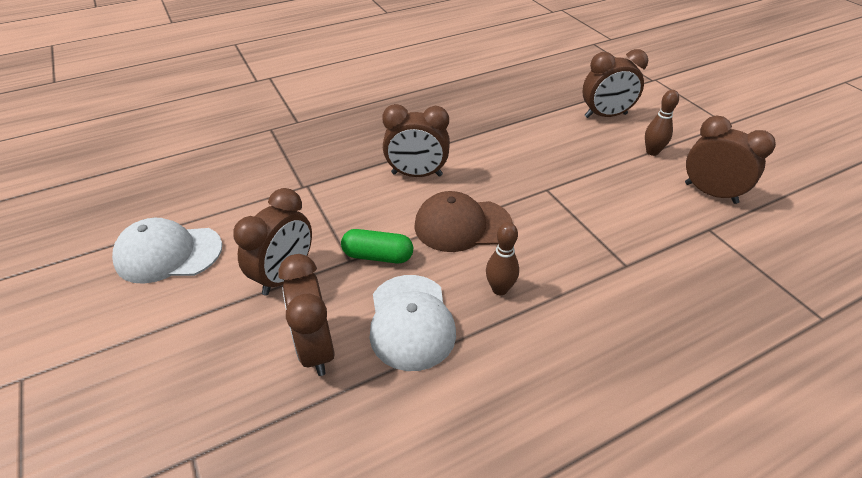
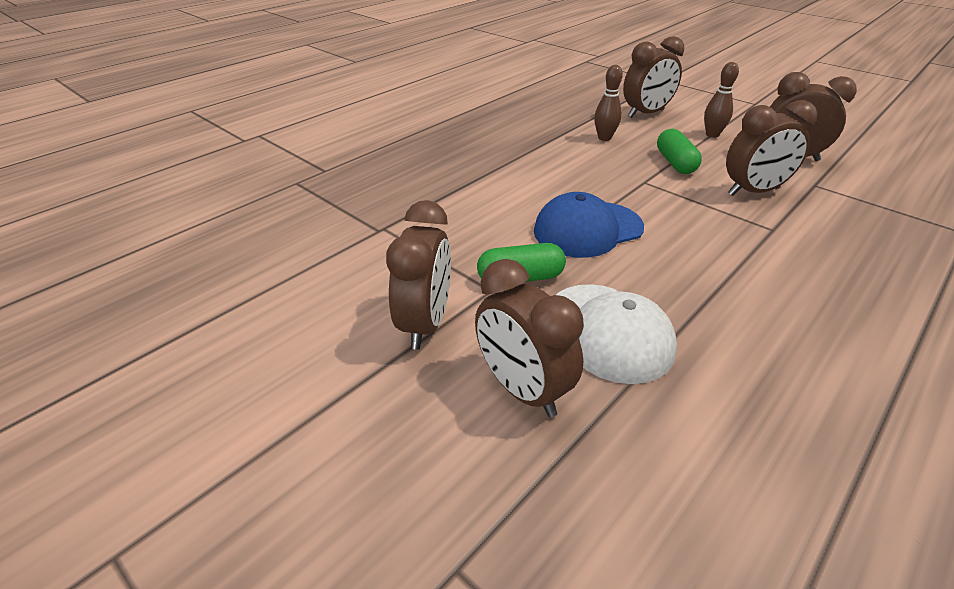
camera: 20 degrees left, 5 degrees down
white cap [112,218,222,284] -> none
brown clock [382,104,450,177] -> brown clock moved to [726,100,817,196]
brown cap [414,191,512,252] -> blue cap [534,192,644,258]
brown bowling pin [486,222,519,295] -> brown bowling pin moved to [594,65,623,141]
none -> green capsule [657,129,702,174]

